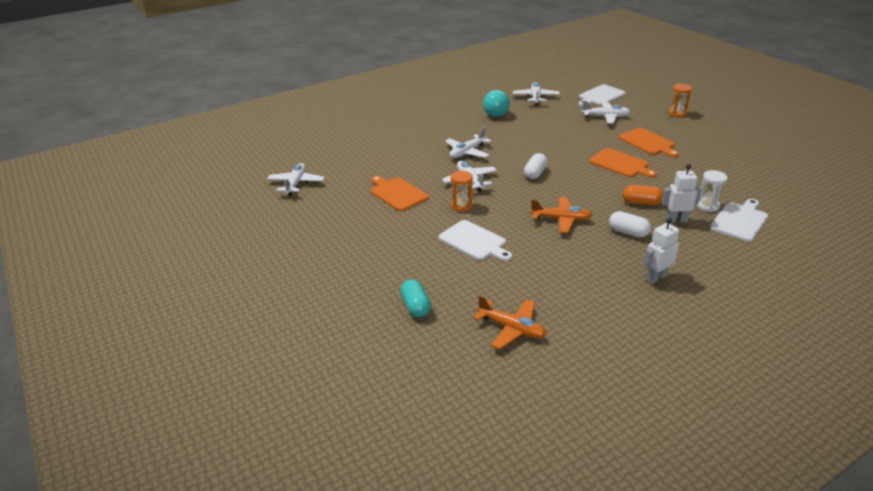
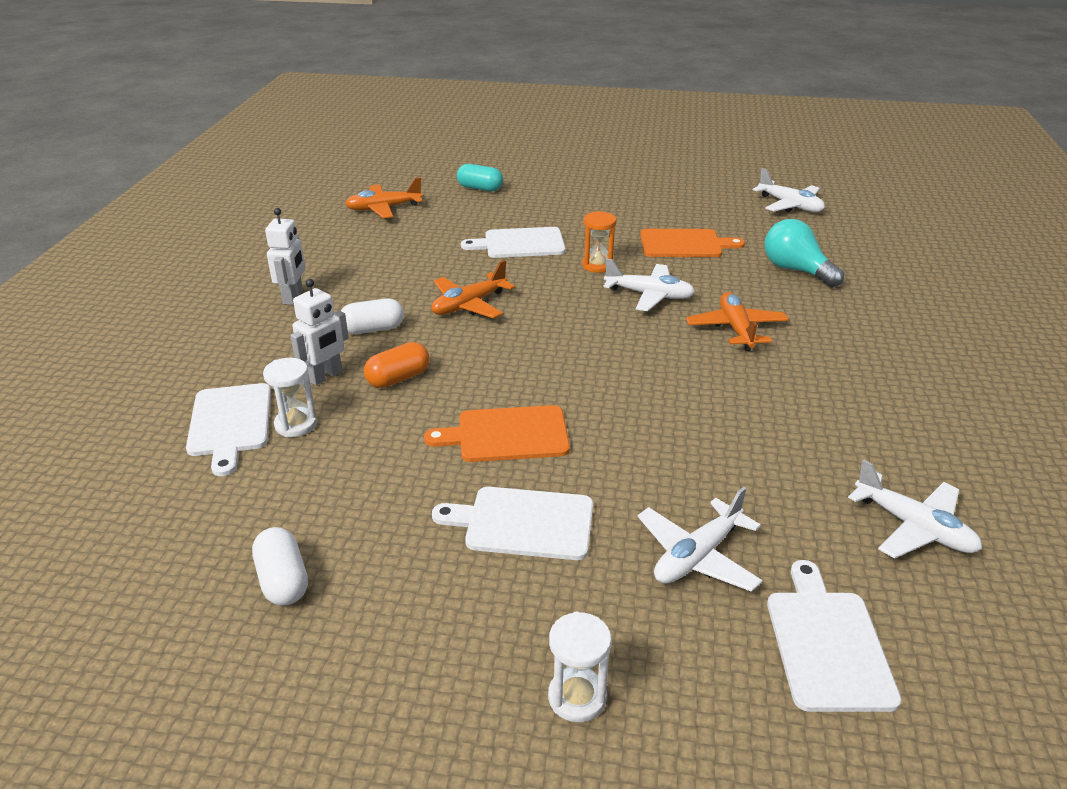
camera: 130 degrees right, 0 degrees up
white plane [445,127,492,158] -> orange plane [686,292,789,351]
turquoise light bulb [483,90,510,117] -> turquoise light bulb moved to [764,219,844,287]
white capsule [524,153,547,179] -> white capsule moved to [252,527,308,605]
orange cutting board [619,127,679,157] -> white cutting board [432,487,593,560]
orange hourglass [668,84,692,117] -> white hourglass [548,612,611,722]

